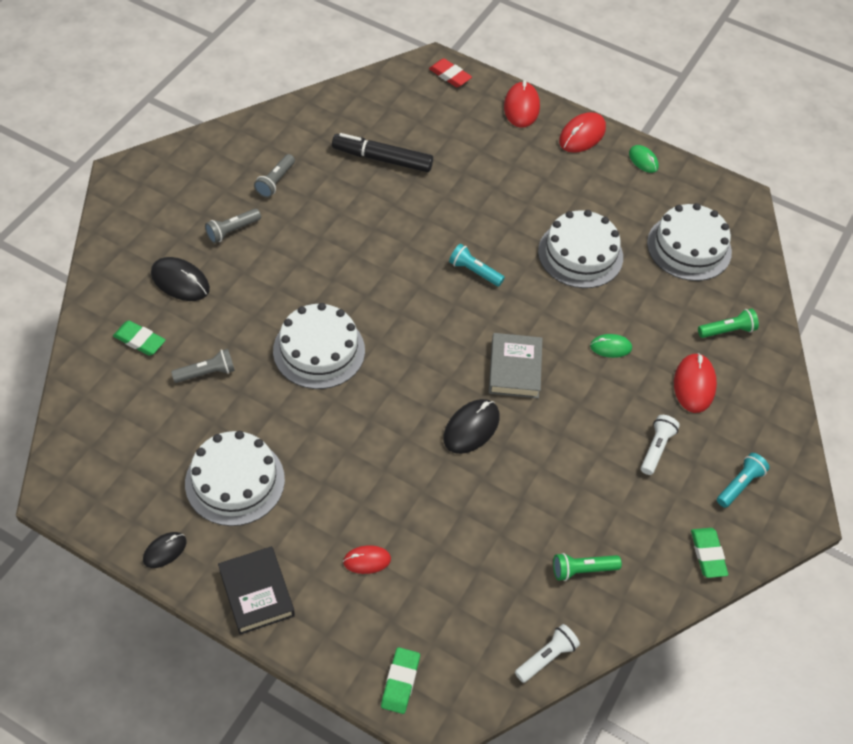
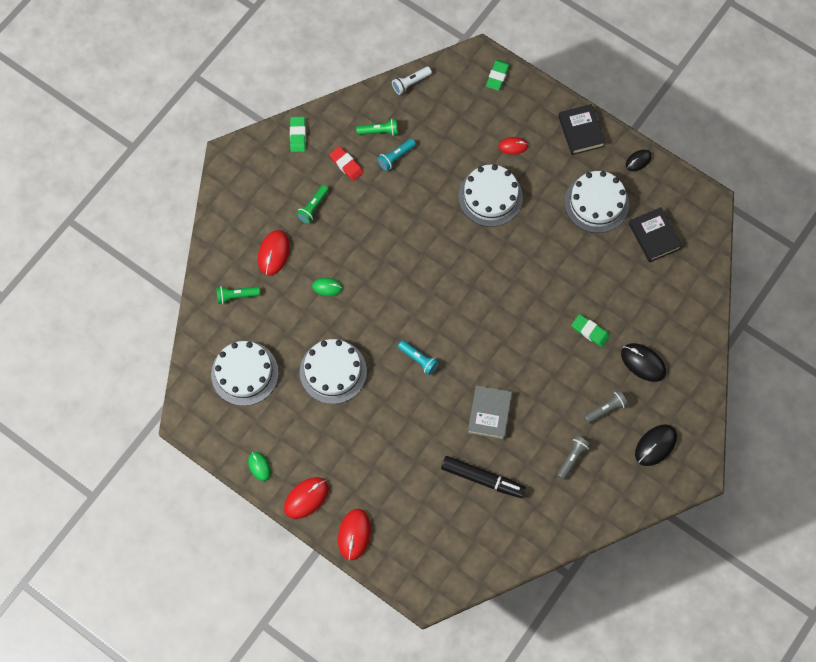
camera: 170 degrees left, 15 degrees up
green eraser [113,321,166,356] -> green eraser moved to [572,314,610,347]
grey flashlight [171,349,235,383] -> none
white cake [273,303,365,389] -> white cake moved to [458,164,523,227]
red eraser [429,58,472,87] -> red eraser moved to [329,146,363,181]
black mouse [443,399,500,454] -> black mouse moved to [635,424,677,466]
grey book [489,333,542,398] -> grey book moved to [468,385,512,440]
white flashlight [641,415,680,475] -> green flashlight [296,185,329,224]
turquoise flashlight [717,453,769,508] -> turquoise flashlight moved to [377,139,416,171]
none -> black book [629,207,682,262]

